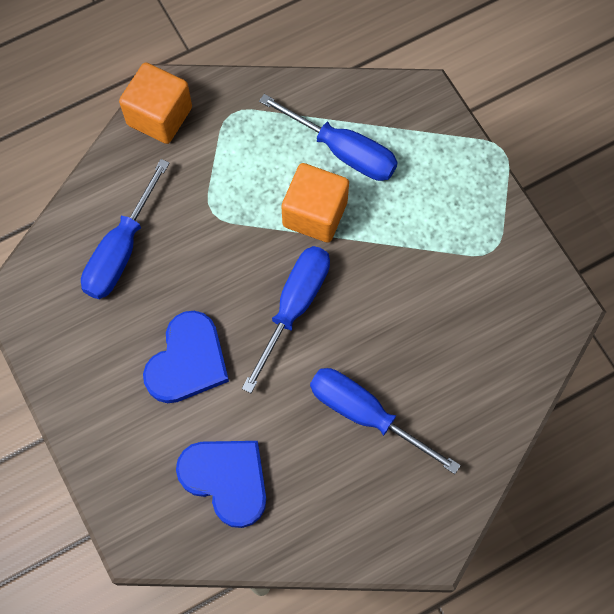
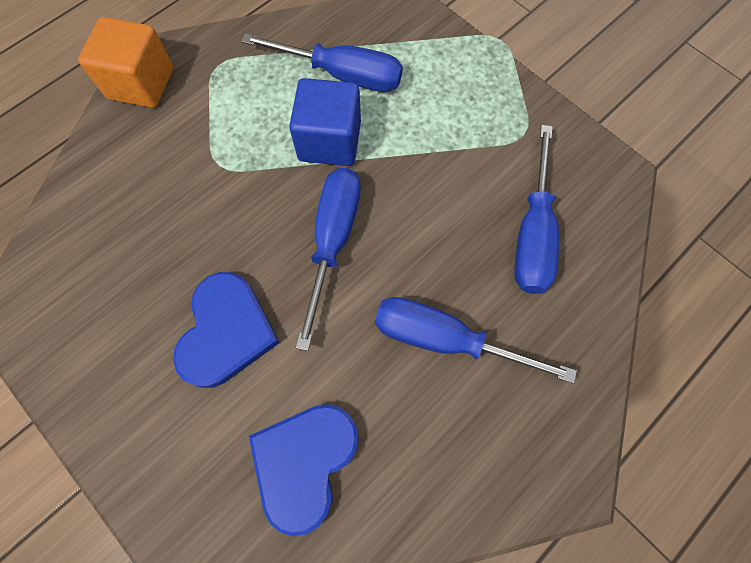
camera: 15 degrees left, 0 degrees up
blue screwdriver [81,159,170,299] -> blue screwdriver moved to [514,125,559,294]
blue heart [176,441,266,528] -> blue heart turned 90 degrees counterclockwise [249,404,359,536]
orange cube [282,163,349,242] -> blue cube [289,78,361,166]

